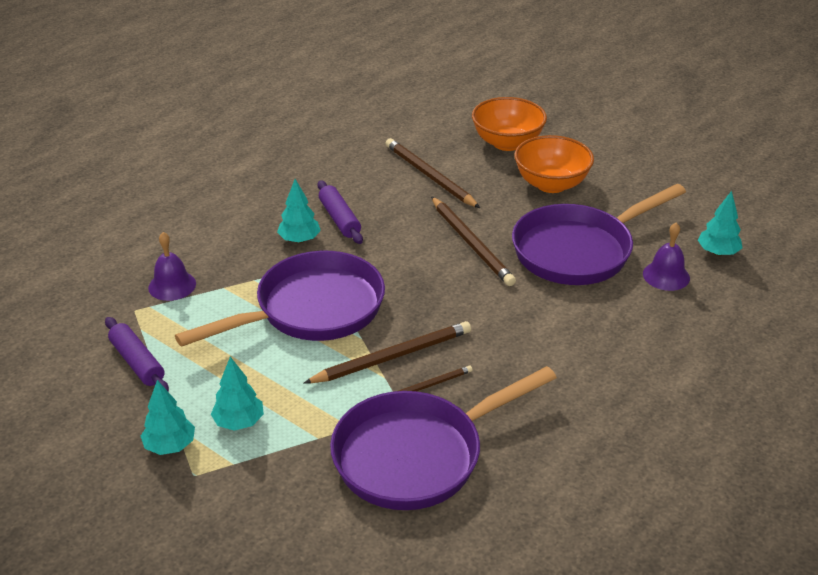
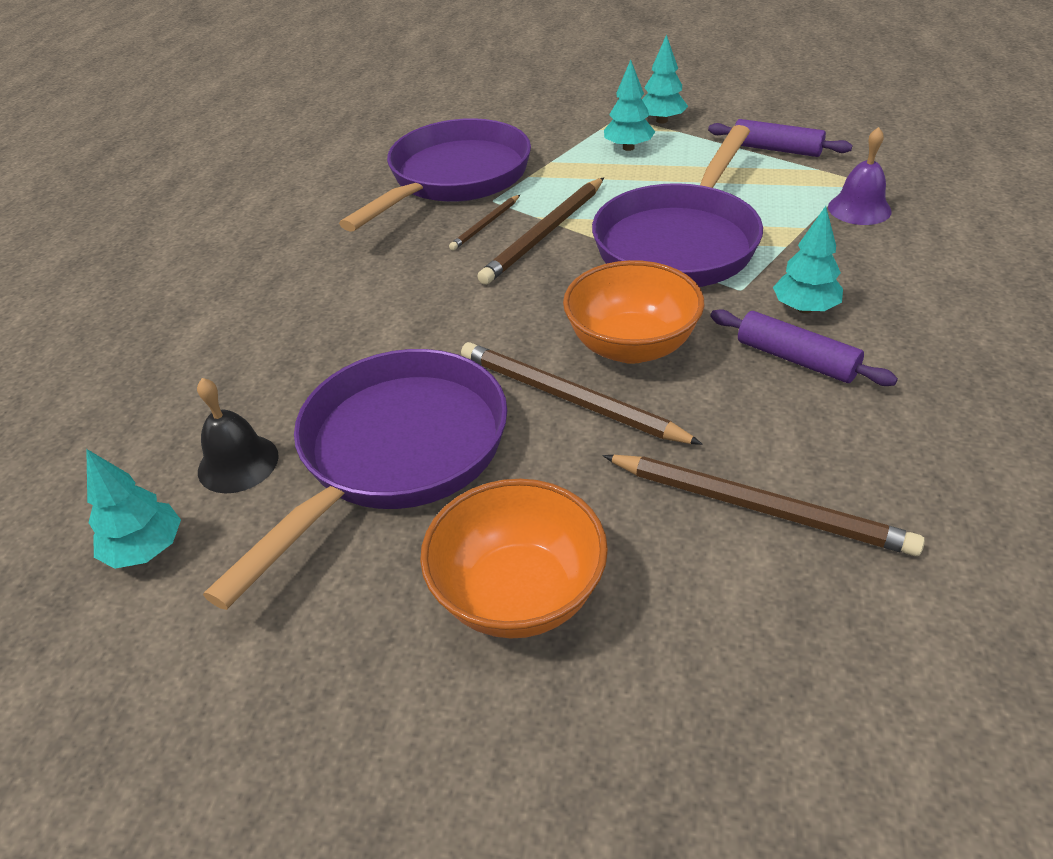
camera: 155 degrees right, 5 degrees up
orange bowl [472,97,547,151] -> orange bowl moved to [563,260,704,364]
purple bell [643,223,690,291] -> black bell [197,378,279,493]

